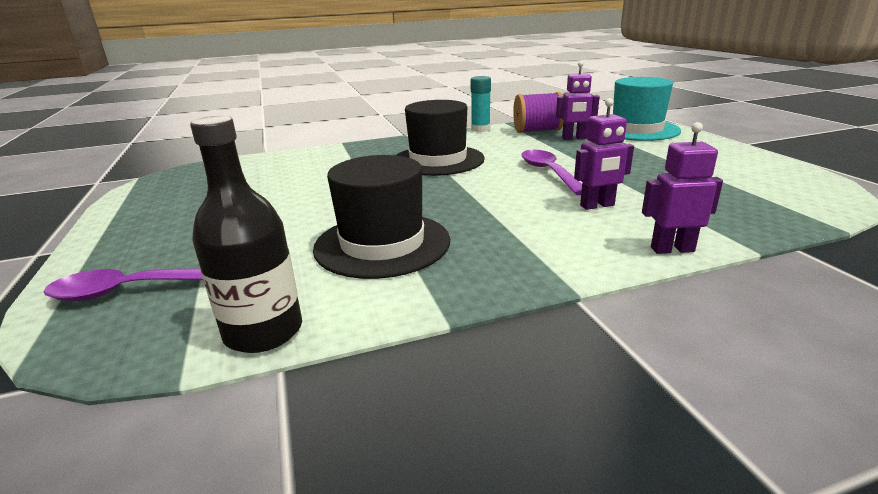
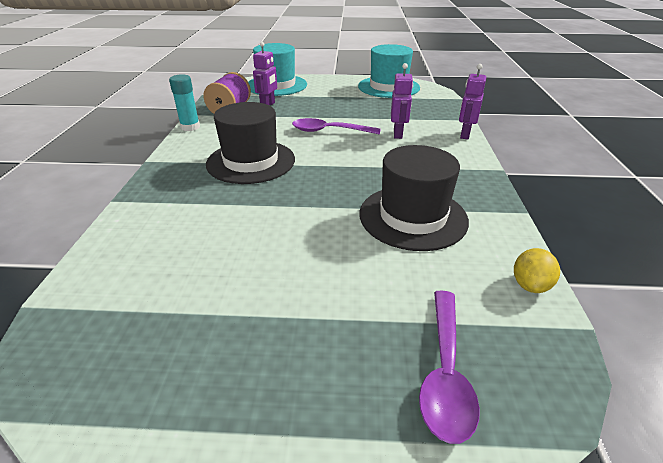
camera: 70 degrees left, 10 degrees up
black bottle [190,116,302,353] -> yellow lemon [514,248,560,293]
none -> turquoise hat [358,44,420,98]

